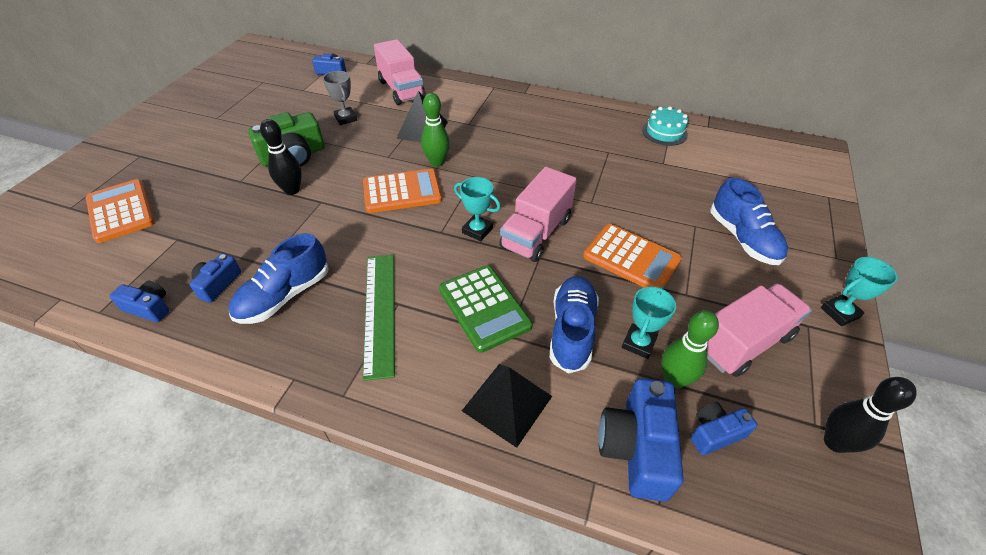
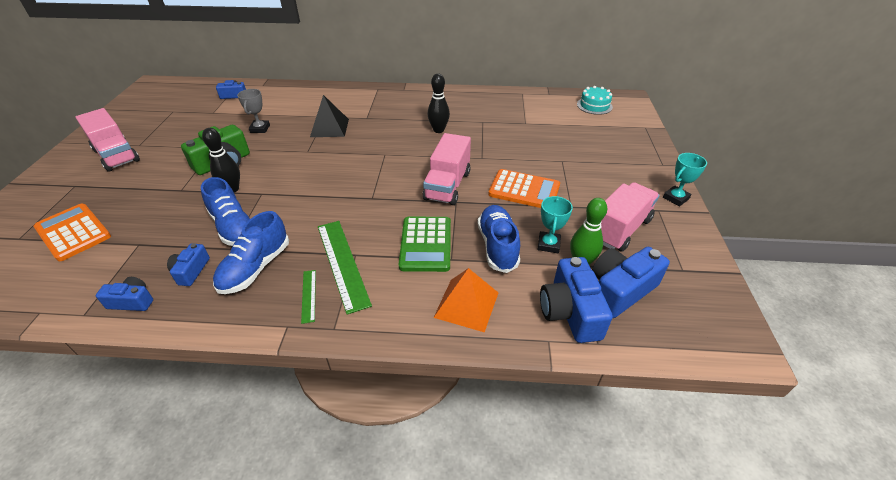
camera: 15 degrees left, 5 degrees down
grey trophy [323,71,357,125] -> grey trophy turned 45 degrees clockwise [237,89,270,133]
orange calculator [363,169,442,213] -> none
pink truck [374,39,426,105] -> pink truck moved to [76,108,140,172]
green bowling pin [421,93,450,167] -> none
green calculator [439,265,532,353] -> green calculator turned 45 degrees clockwise [399,217,451,272]
turquoise trophy [454,177,501,241] -> none
black pyramid [462,364,552,448] -> orange pyramid [434,268,498,332]
turquoise cake [642,107,688,146] -> turquoise cake moved to [577,86,613,115]
blue camera [691,402,757,455] -> blue camera [592,247,670,318], size x1.78
blue shoe [710,178,788,265] -> blue shoe moved to [201,177,250,246]
black bowling pin [824,377,917,453] -> black bowling pin moved to [428,73,450,133]
none -> green ruler [301,270,316,324]

